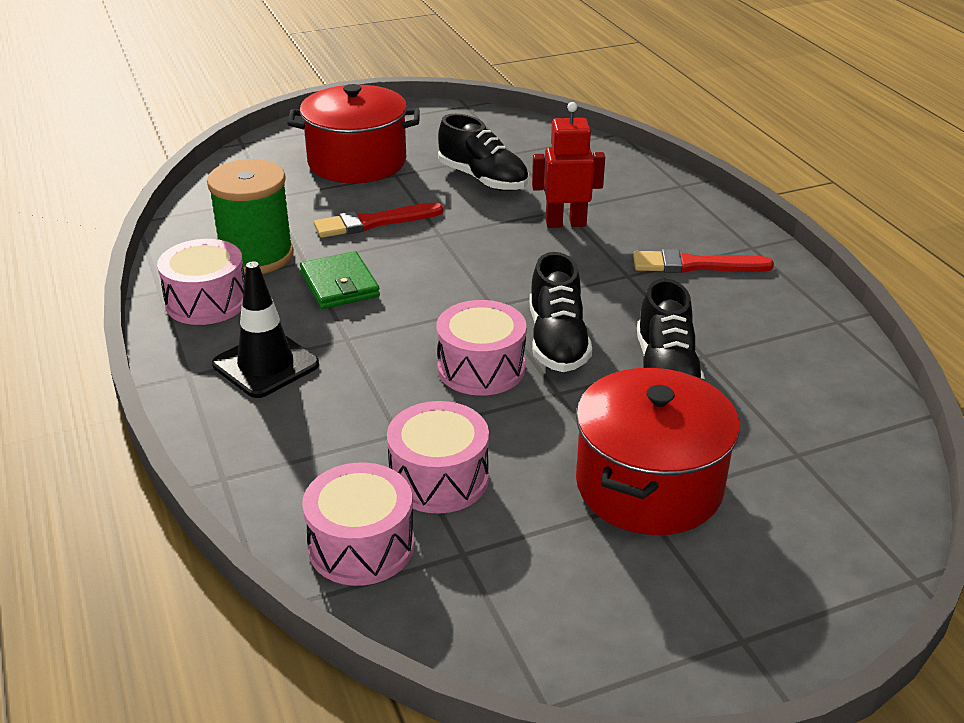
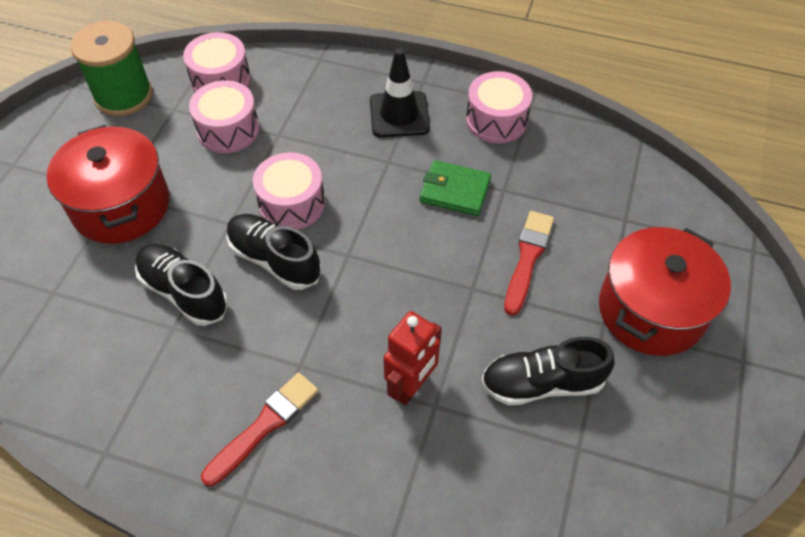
camera: 130 degrees right, 20 degrees up
green spool [207,159,294,274] -> green spool moved to [70,21,153,116]

